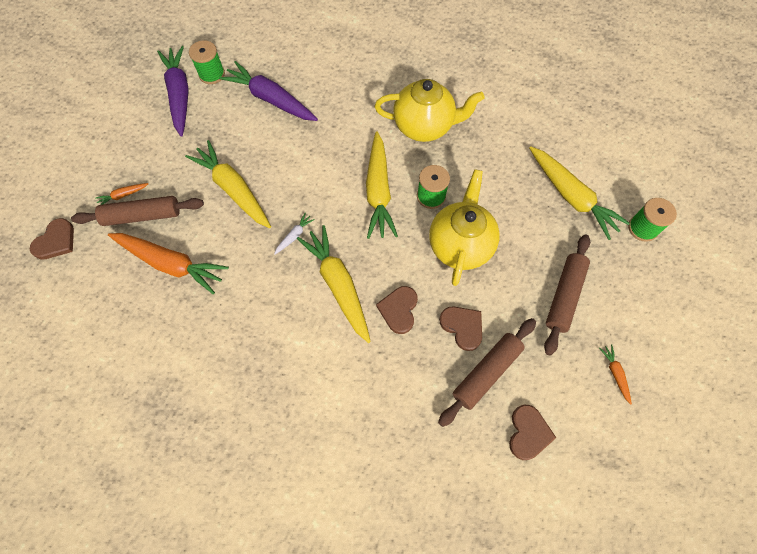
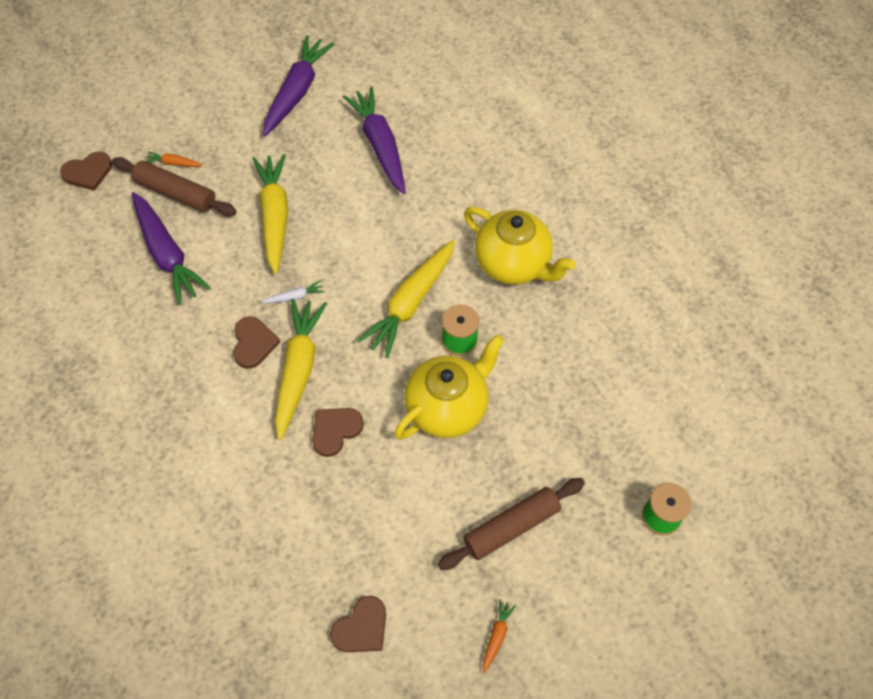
camera: 35 degrees right, 5 degrees down
orange carrot [108,233,229,294] -> purple carrot [132,192,211,305]
green spool [189,40,225,84] -> none
brown rolling pin [438,318,536,427] -> none
brown heart [439,306,482,351] -> brown heart moved to [234,316,280,369]
yellow carrot [529,147,630,240] -> none

